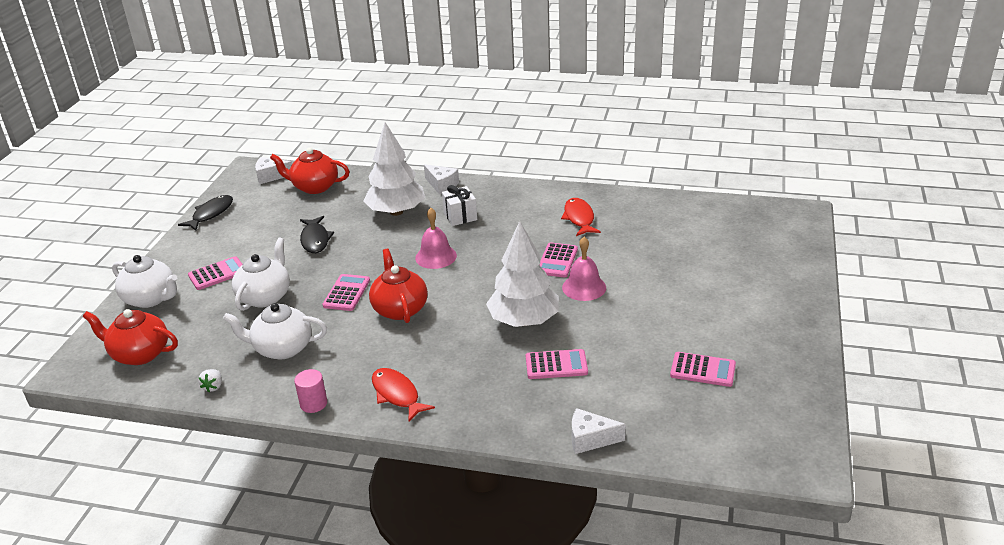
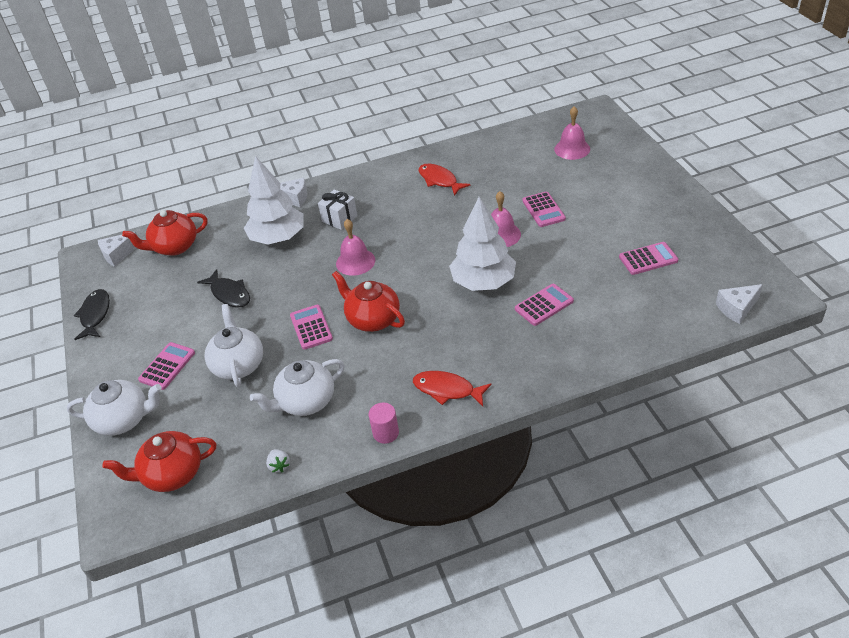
camera: 30 degrees left, 10 degrees up
pink calculator [540,242,578,278] -> pink calculator moved to [522,192,566,227]
white cheese [572,408,626,454] -> white cheese moved to [716,284,763,324]
none -> pink bell [554,106,590,160]

